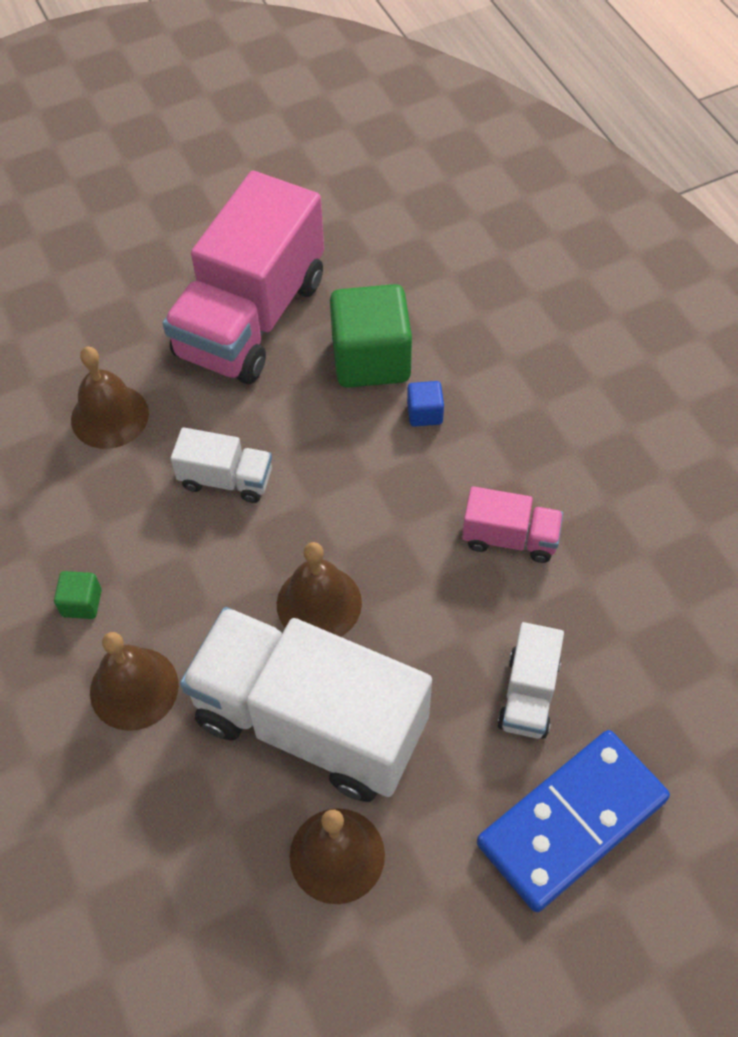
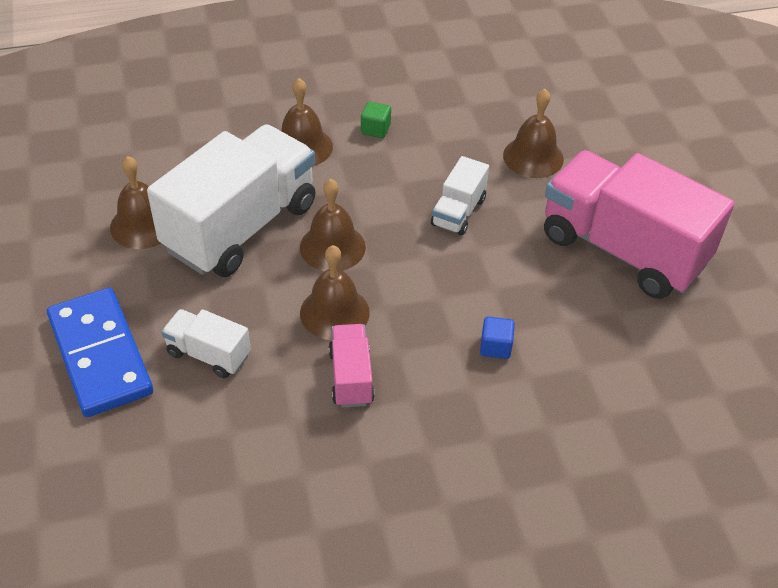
camera: 100 degrees right, 10 degrees down
green cube [330,284,412,388] -> none
pink truck [462,486,563,563] -> pink truck turned 150 degrees clockwise [329,324,375,407]
none -> brown bell [300,245,370,340]

